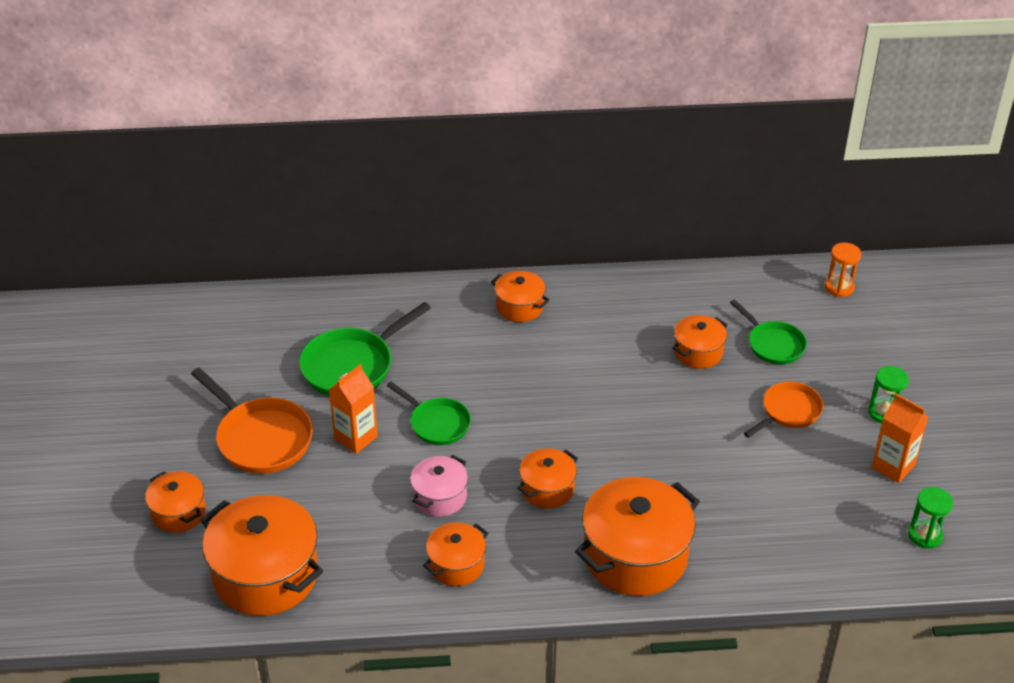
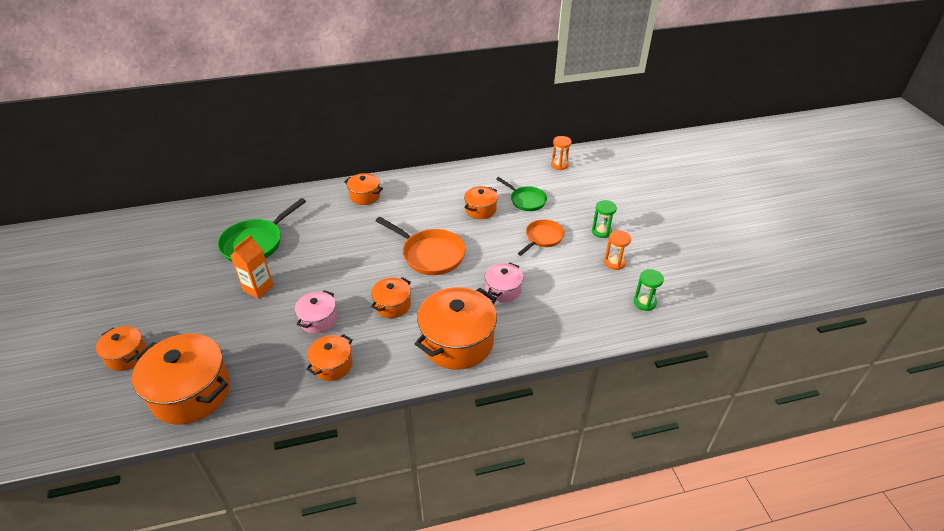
camera: 10 degrees left, 0 degrees up
orange pan [191,368,313,474] -> orange pan moved to [376,217,465,275]
green pan [387,382,471,445] -> none
orange carton [872,394,929,483] -> orange hourglass [604,230,631,270]
none -> pink pot [485,263,523,303]

